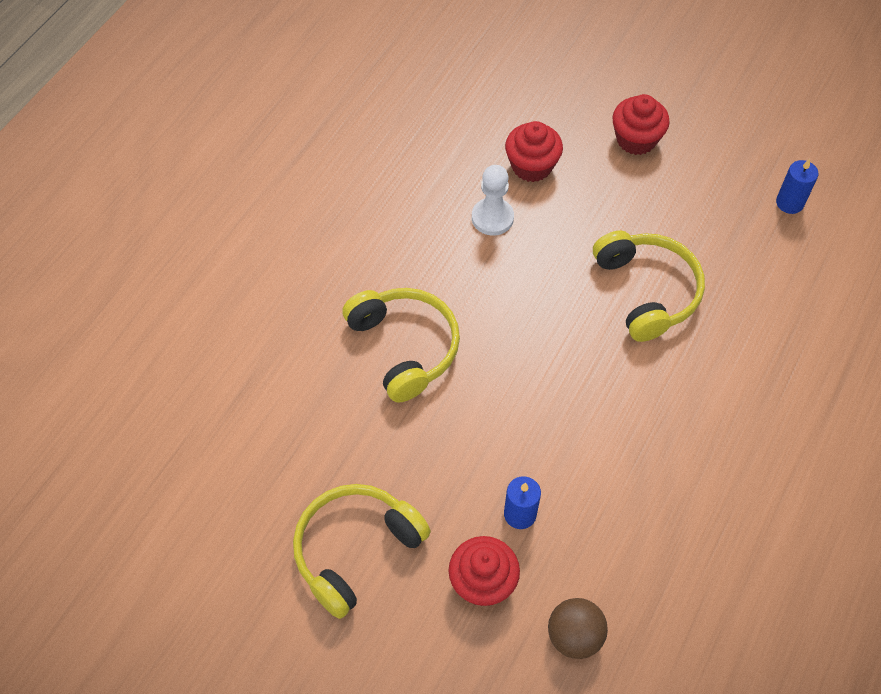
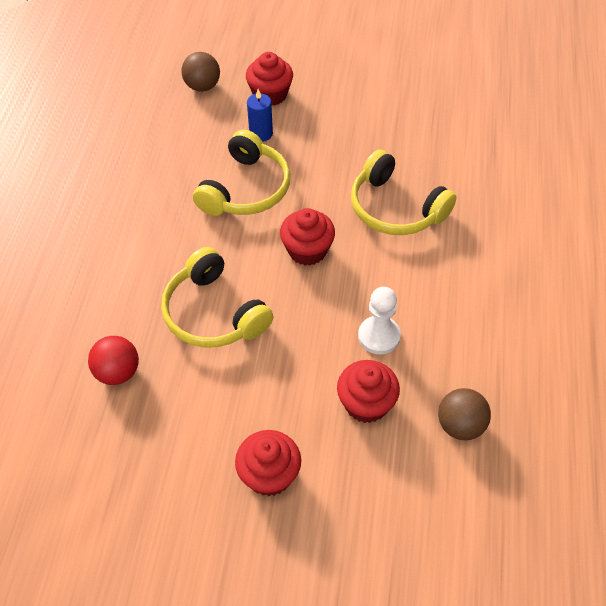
camera: 160 degrees right, 5 degrees down
yellow headphones [293,484,431,619] -> yellow headphones moved to [193,130,290,216]
blue candle [776,159,818,214] -> none
none -> red ball [88,336,139,385]
none -> red cupcake [280,208,335,266]
none -> brown ball [438,388,491,440]

